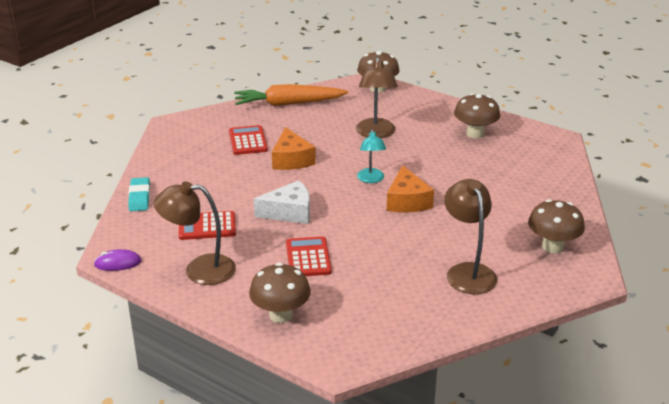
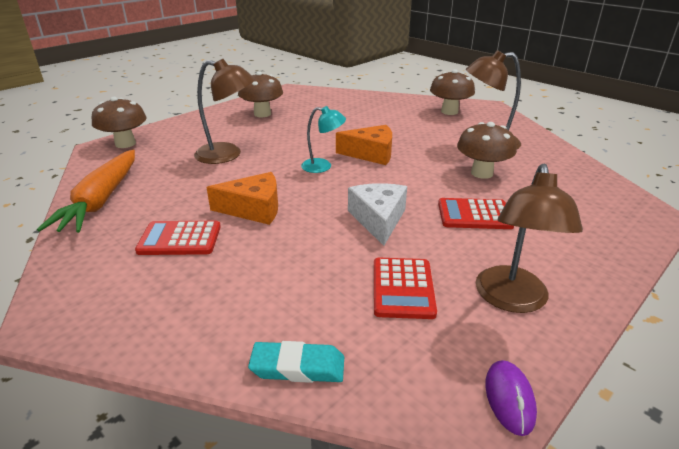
camera: 80 degrees left, 0 degrees up
brown mushroom [249,263,311,323] -> brown mushroom moved to [457,122,517,179]

